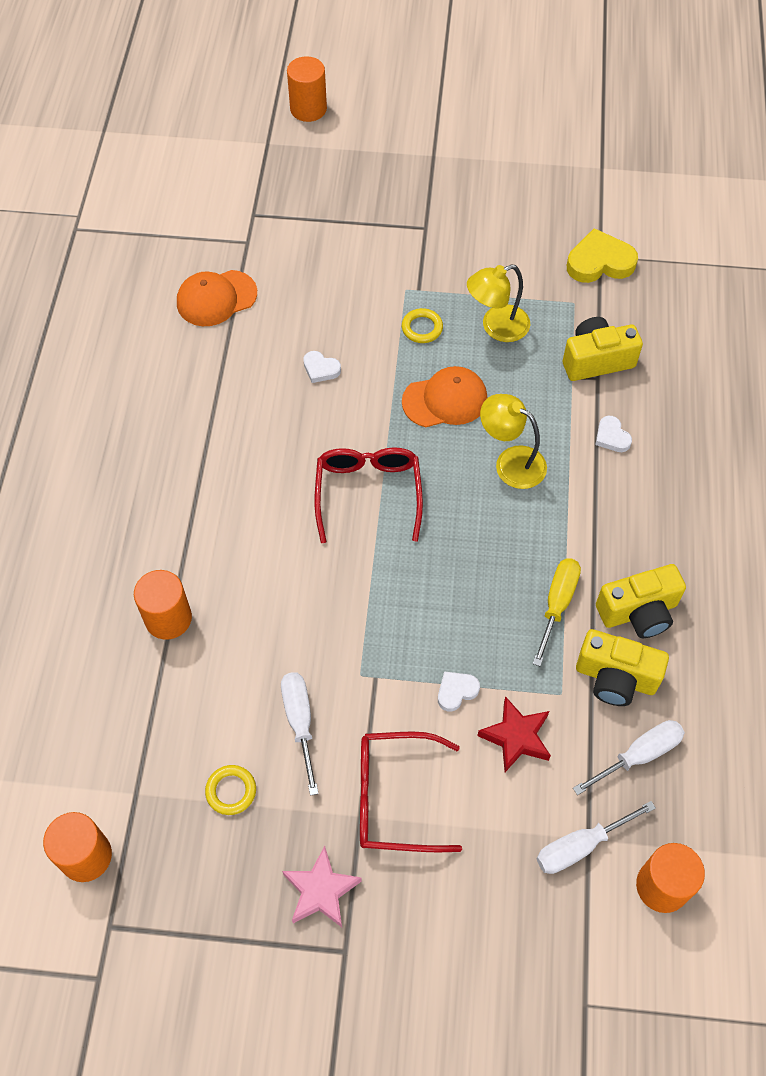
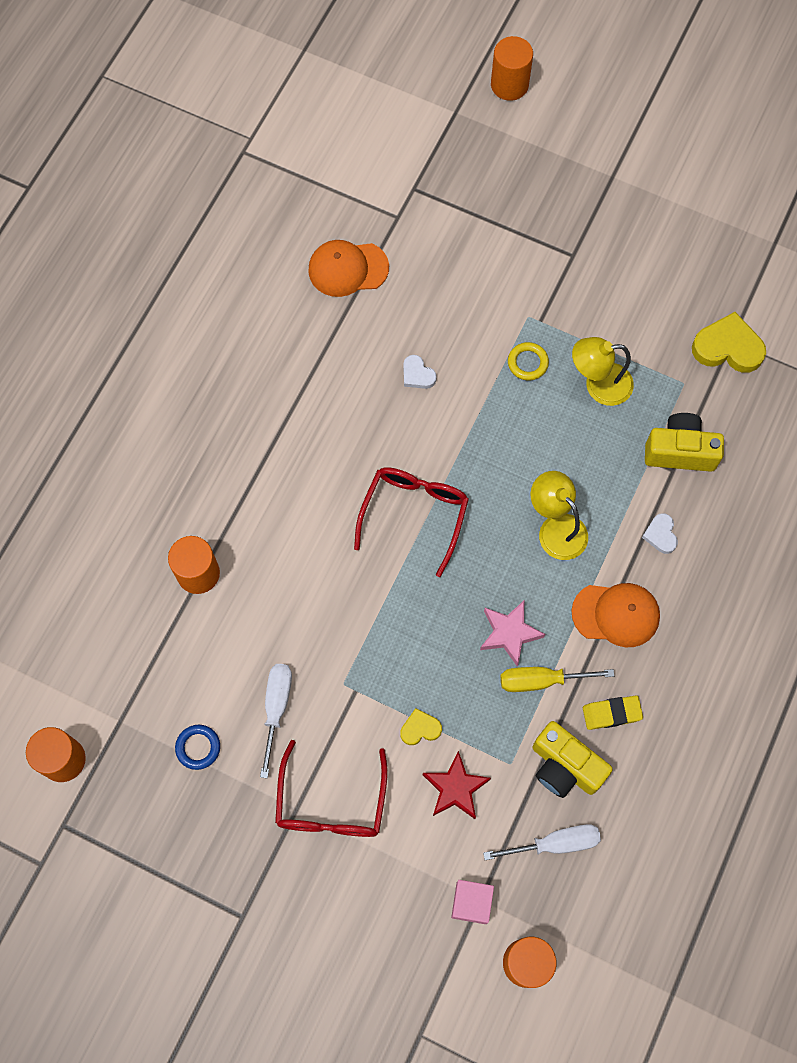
camera: 20 degrees right, 10 degrees up
yellow ring [205,765,256,815] -> blue ring [175,725,220,770]
pink star [282,846,362,927] -> pink star moved to [480,601,545,667]
red glasses [360,732,462,852] -> red glasses turned 105 degrees counterclockwise [275,740,388,837]
orange cap [402,366,487,427] -> orange cap moved to [571,583,660,647]
white heart [438,671,480,712] -> yellow heart [400,708,442,745]
yellow screwdriver [533,558,581,666] -> yellow screwdriver turned 135 degrees counterclockwise [501,667,614,692]
white screwdriver [537,801,656,874] -> pink cube [451,880,494,924]
yellow camera [596,564,686,638] -> yellow eraser [583,696,643,730]

